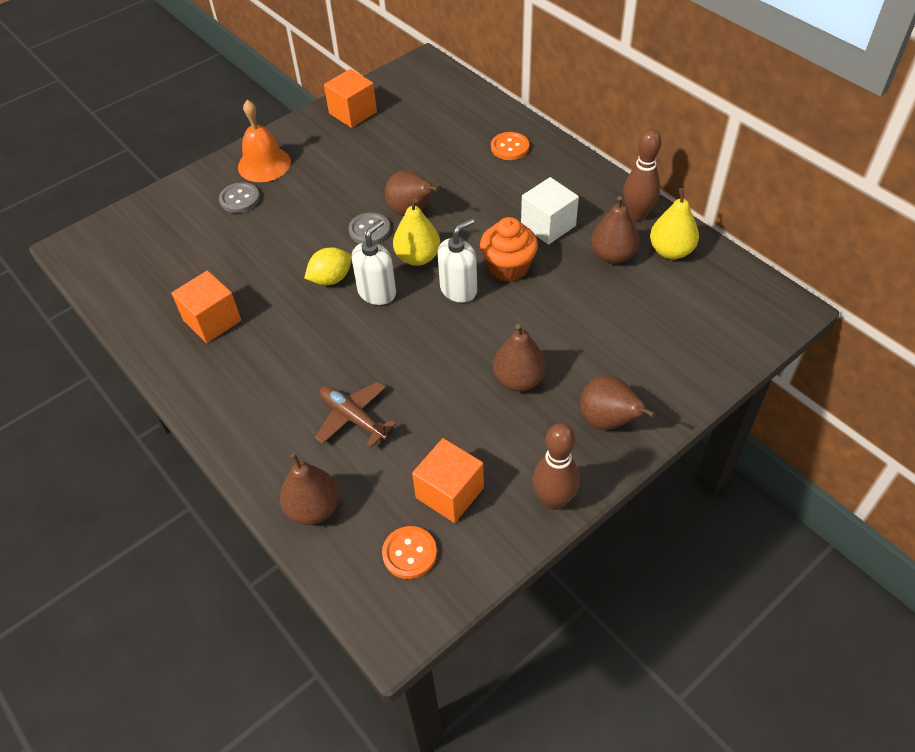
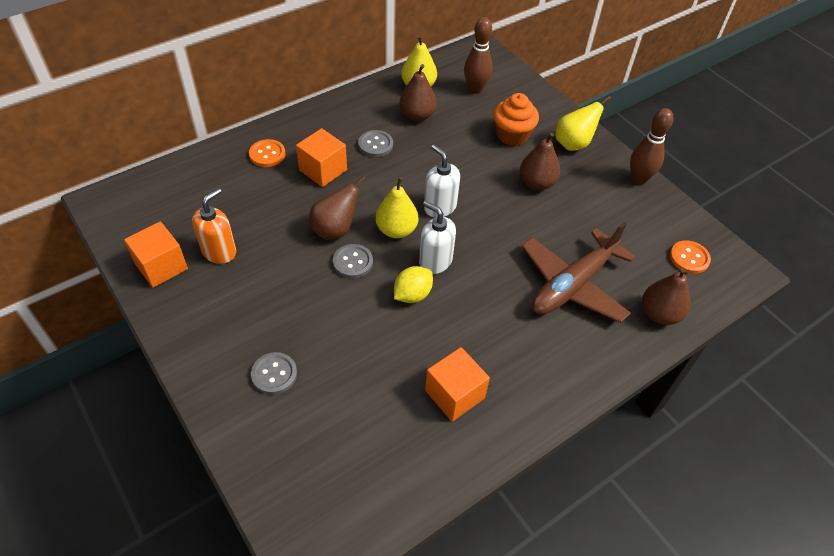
camera: 90 degrees left, 0 degrees up
orange bell [238,100,291,182] -> none
yellow lemon [304,247,352,285] -> yellow lemon turned 75 degrees clockwise [394,266,433,303]
brown plane [315,382,396,447] -> brown plane [522,222,635,323], size x1.72
orange cube [412,438,484,523] -> orange cube moved to [296,128,347,187]
orange cupcake [480,217,538,282] -> orange cupcake moved to [493,93,539,146]
white cube [521,177,579,245] -> grey button [358,130,393,157]
brown pear [580,375,656,430] -> yellow pear [555,96,611,151]
brown bowling pin [623,129,662,221] -> brown bowling pin moved to [464,17,492,94]
none -> orange soap dispenser [192,188,236,264]

